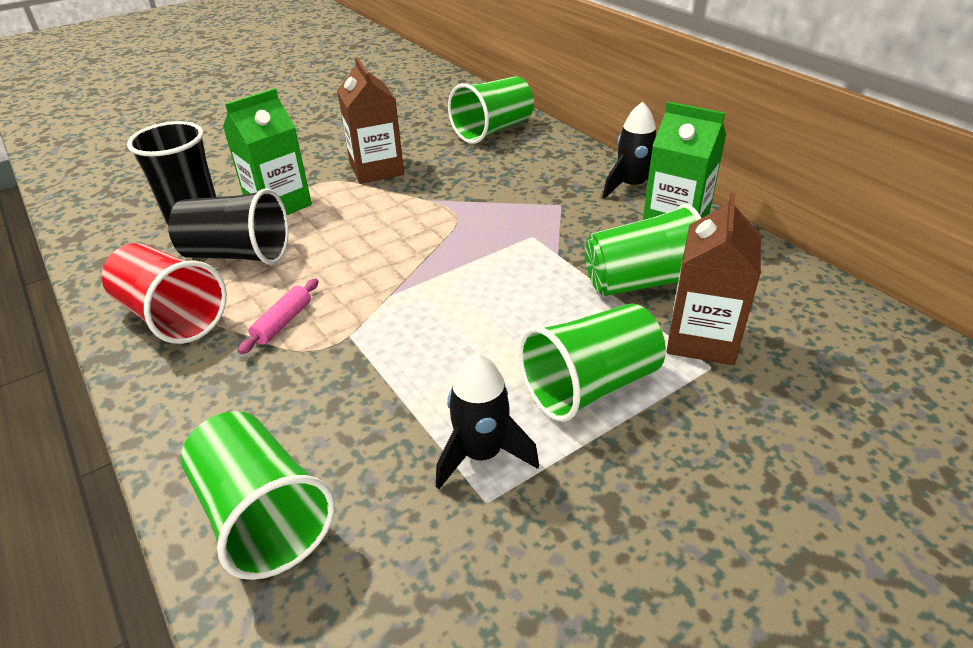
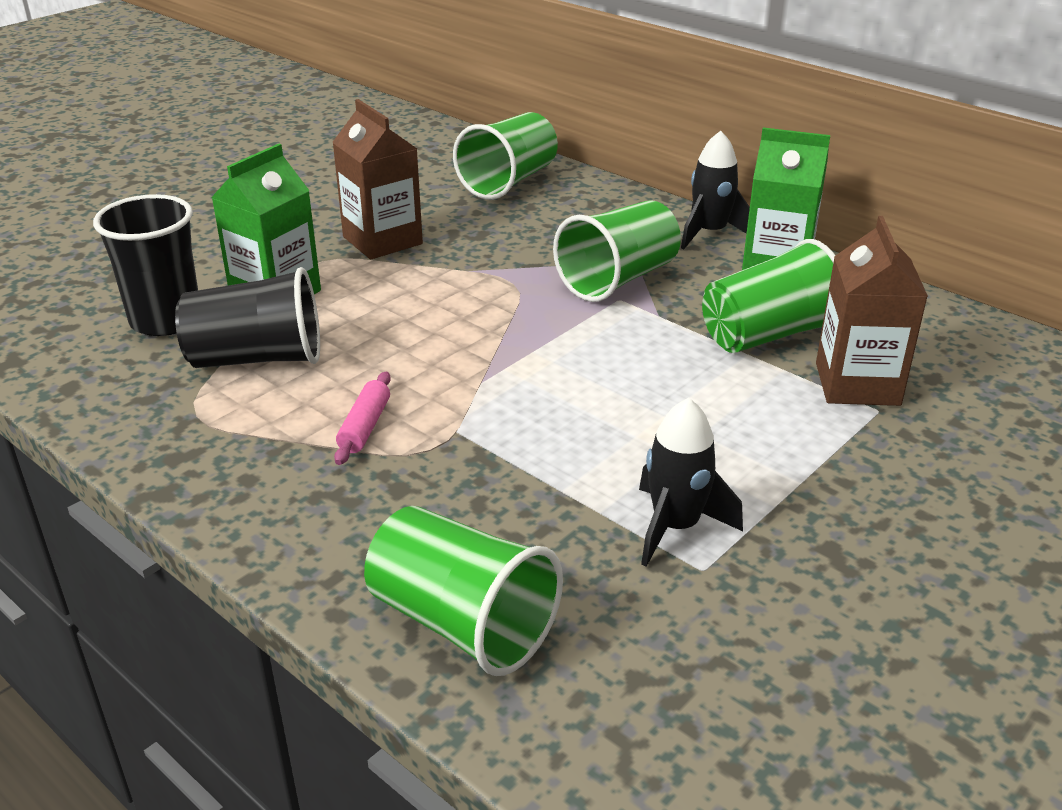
camera: 15 degrees left, 5 degrees down
red cup [102,243,227,344] -> none
green cup [519,303,666,422] -> green cup moved to [553,200,681,302]

